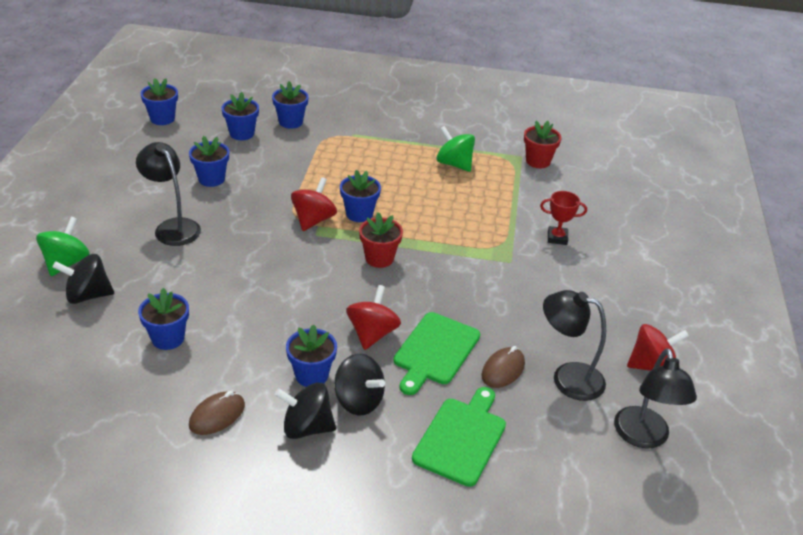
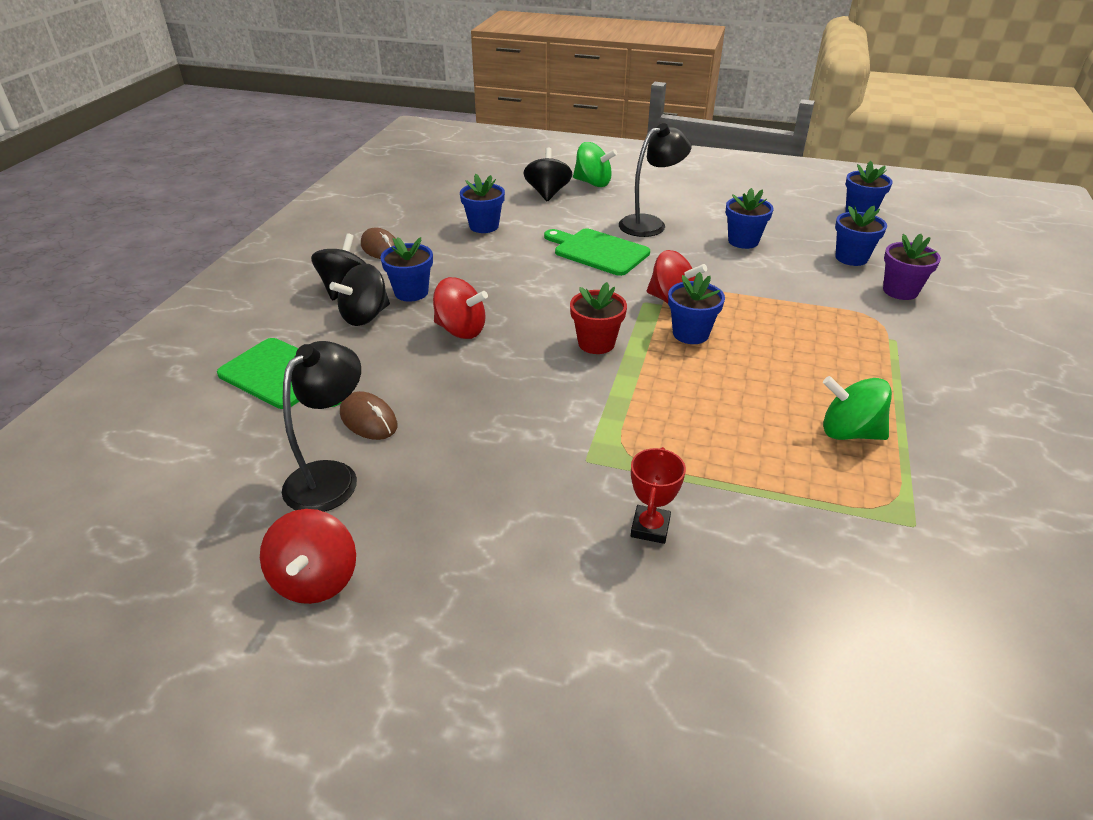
camera: 100 degrees right, 0 degrees up
blue flower pot [272,81,309,129] -> purple flower pot [883,234,941,300]
green cutting board [394,312,480,395] -> green cutting board moved to [544,229,650,276]
green spinning top [436,126,475,172] -> green spinning top turned 120 degrees counterclockwise [823,376,892,440]
red flower pot [524,121,561,168] -> none
black lamp [614,348,697,449] -> none

